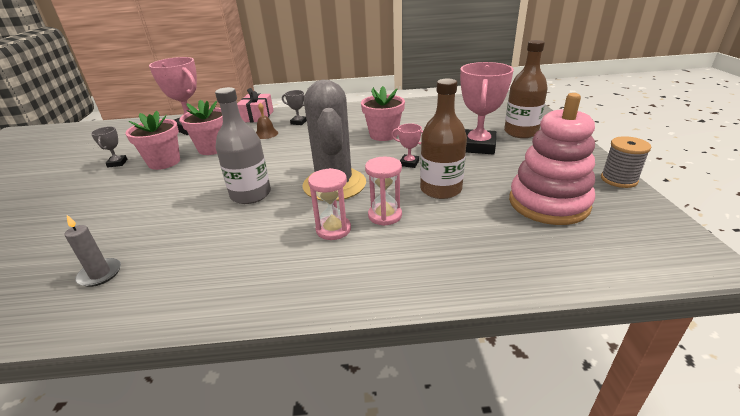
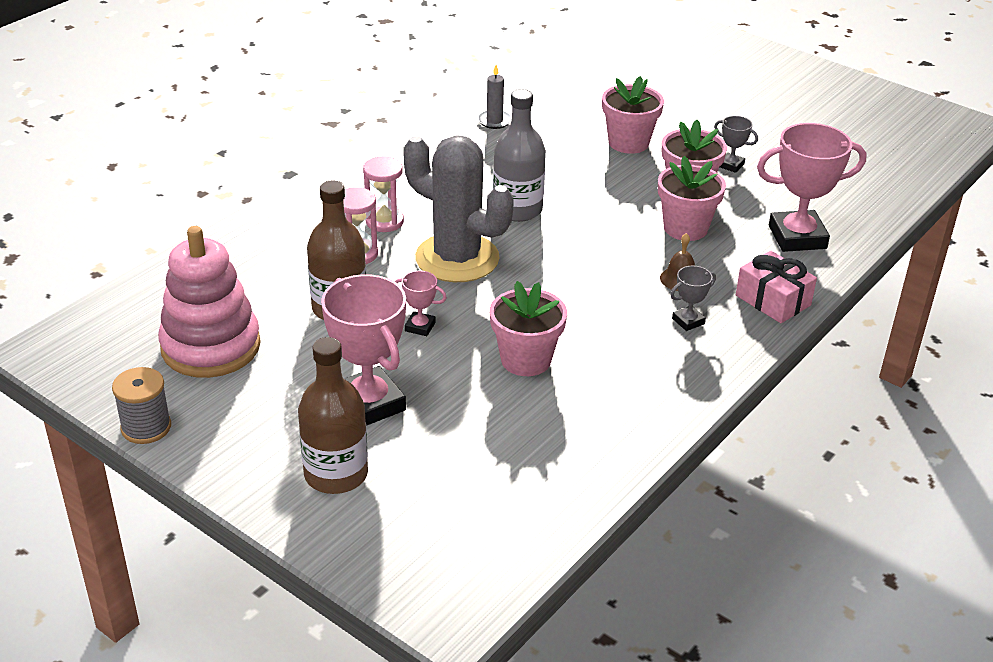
camera: 130 degrees right, 5 degrees up
pink trophy [391,123,423,168] -> pink trophy turned 45 degrees clockwise [395,271,447,336]
none -> pink flower pot [602,76,664,154]

